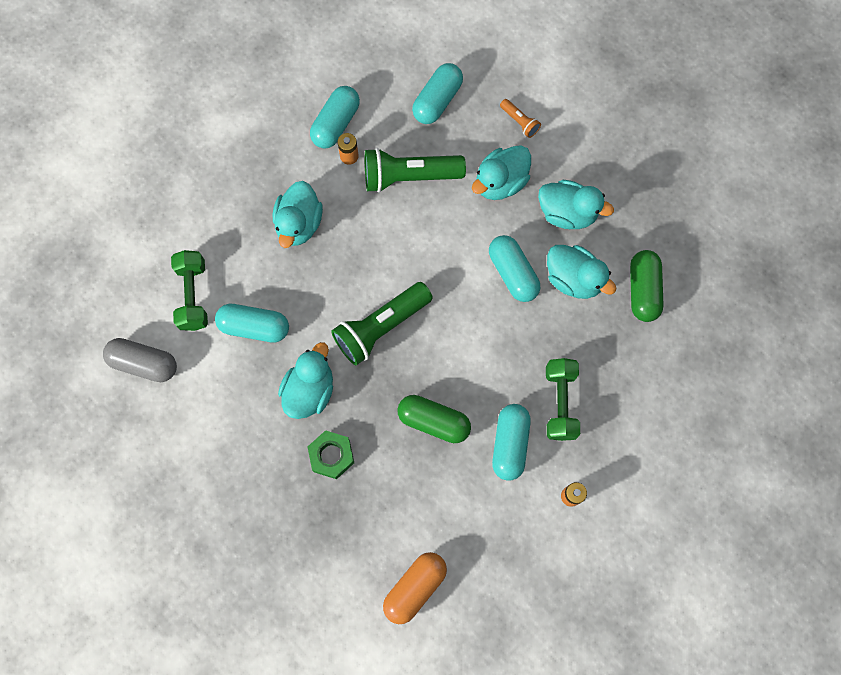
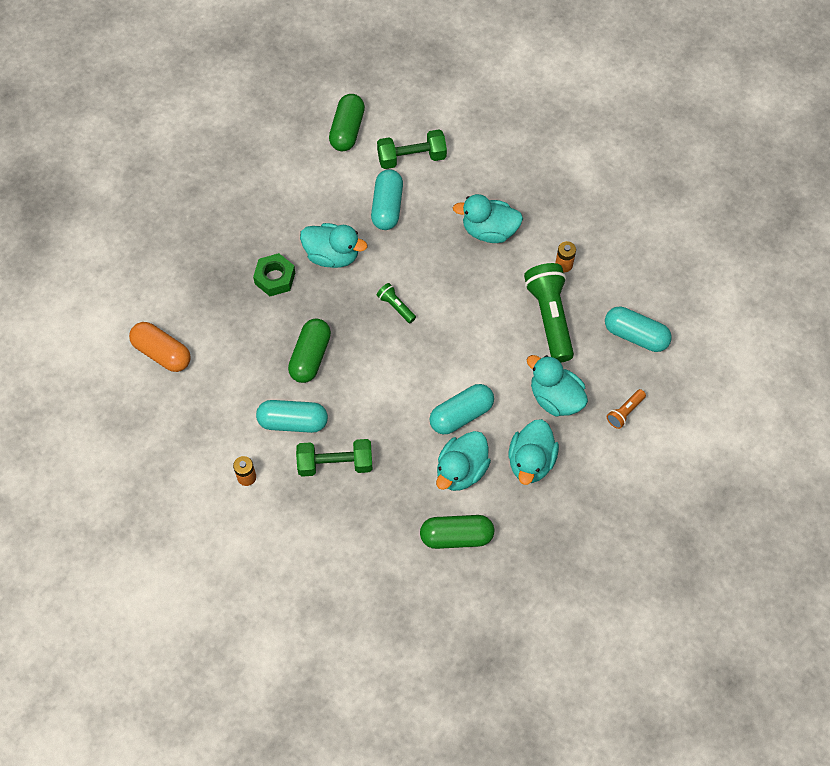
camera: 85 degrees right, 10 degrees down
grey capsule [103,338,177,382] -> green capsule [329,94,365,151]
turquoise capsule [310,86,360,149] -> none
green flashlight [331,282,433,366] -> green flashlight [377,283,416,323], size x0.47

